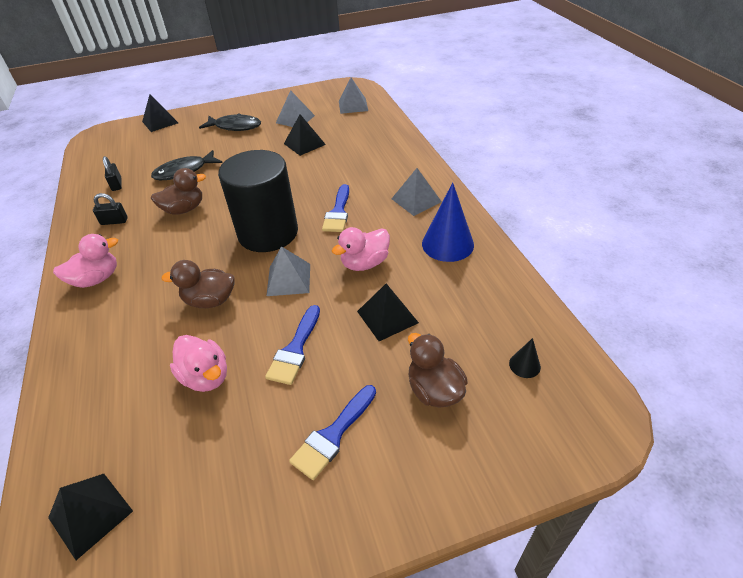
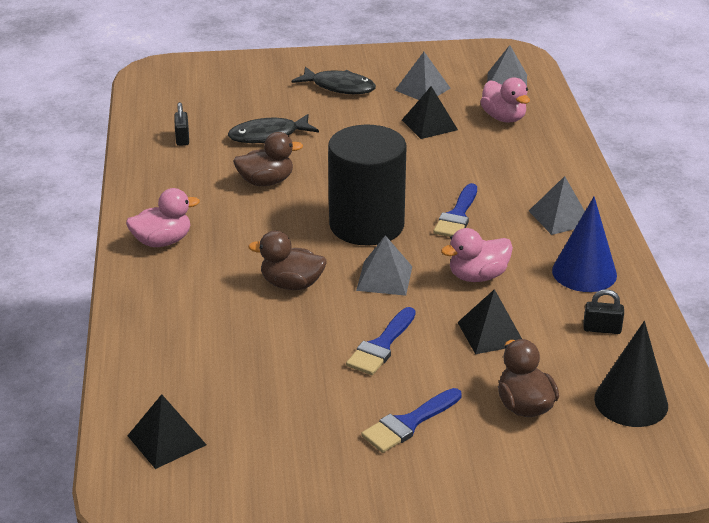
camera: 10 degrees right, 10 degrees down
black padlock [93,193,128,225] -> black padlock moved to [583,289,624,334]
black pyramid [142,94,178,132] -> none
pink duck [170,335,227,392] -> pink duck moved to [480,78,530,122]
black cone [509,338,541,378] -> black cone [594,321,668,427], size x2.13

